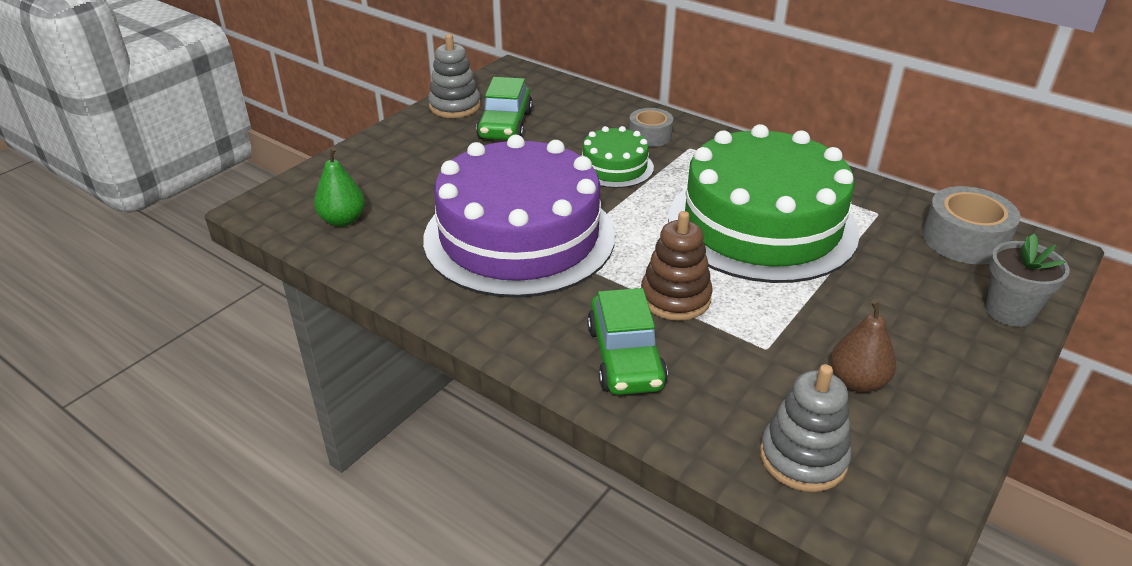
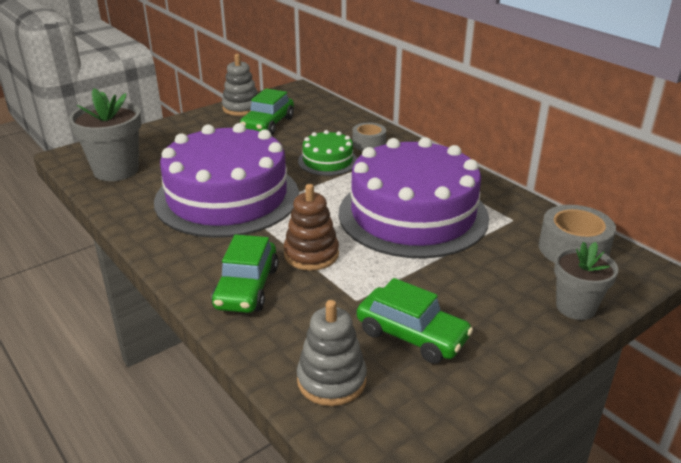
camera: 15 degrees right, 5 degrees down
green pear [314,147,365,227] -> grey flower pot [69,88,141,181]
green cake [668,124,860,283] -> purple cake [339,137,489,259]
brown pear [831,299,896,393] -> green car [357,278,473,364]

